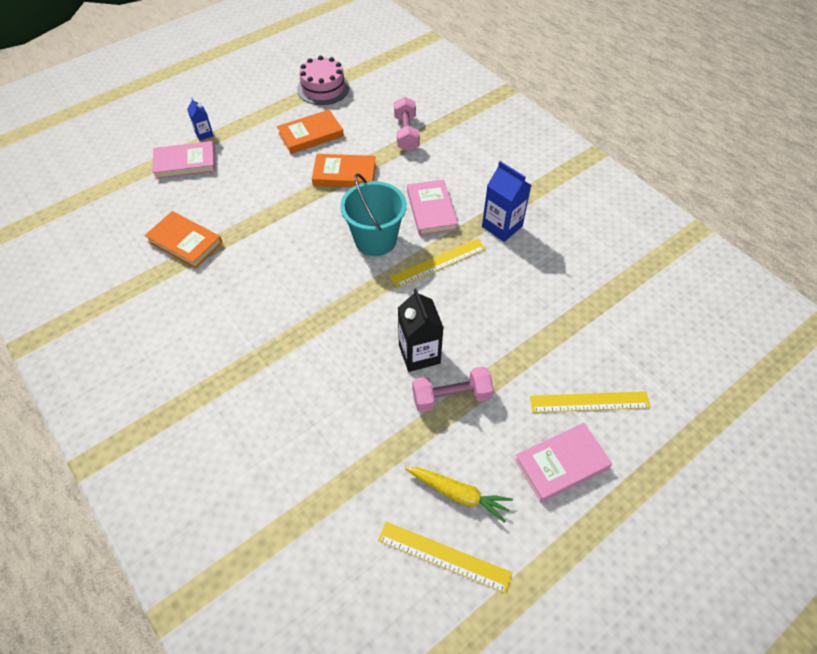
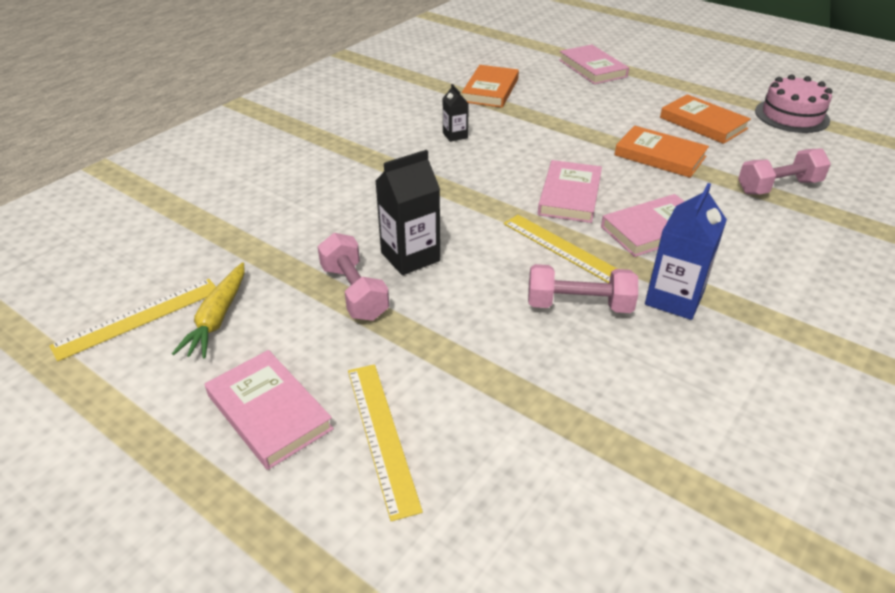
camera: 75 degrees right, 15 degrees down
blue carton [187,98,214,141] -> none
orange book [312,154,376,187] -> orange book turned 45 degrees counterclockwise [614,126,709,178]
turquoise bucket [340,173,407,256] -> pink book [538,160,602,223]
yellow ruler [378,522,512,593] -> yellow ruler turned 45 degrees clockwise [49,279,216,361]
none -> black carton [442,84,469,142]
none -> pink dumbbell [528,264,638,313]

